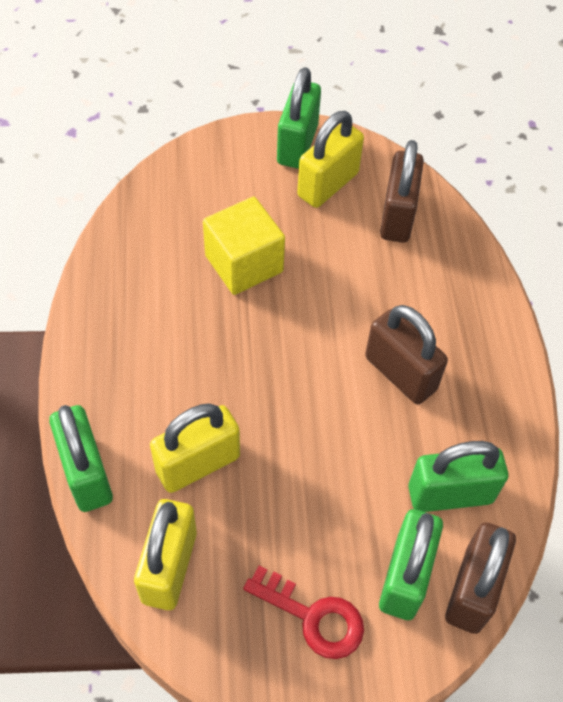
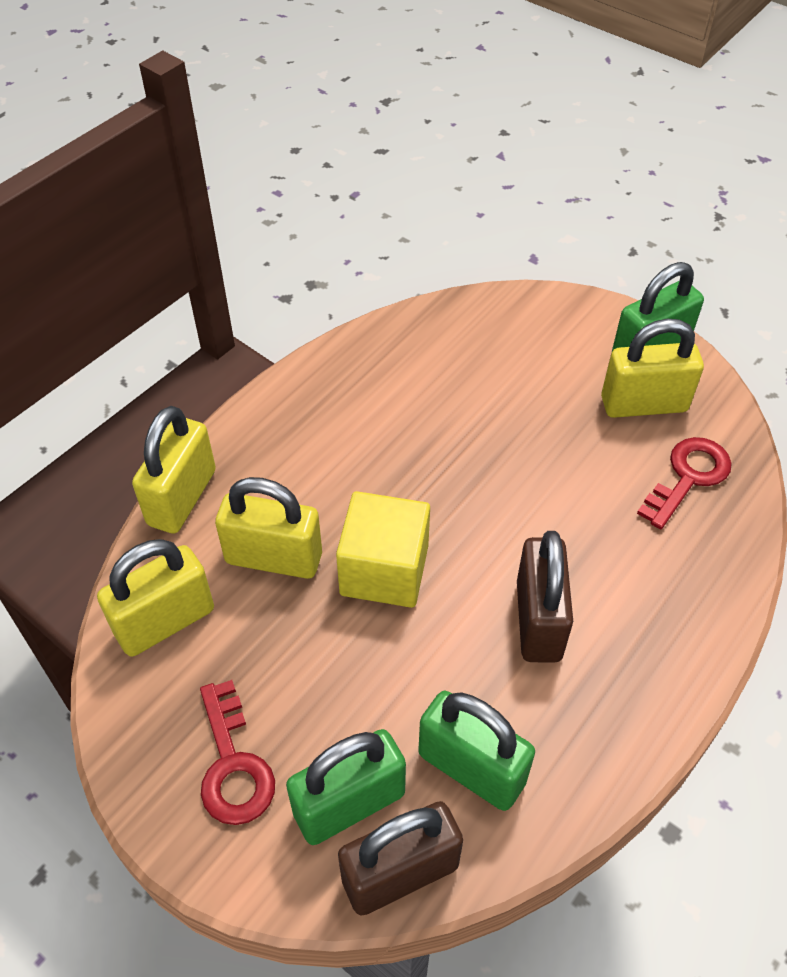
camera: 45 degrees right, 5 degrees down
green padlock [49,405,113,512] -> yellow padlock [132,406,216,534]
yellow cube [203,197,285,295] -> yellow cube moved to [336,491,430,608]
brown padlock [380,140,424,243] -> red key [637,437,732,529]

